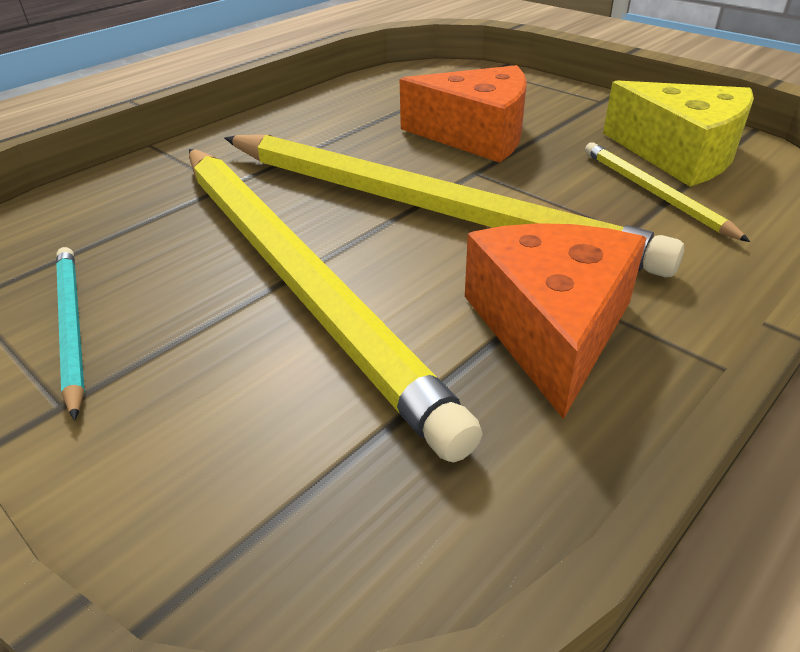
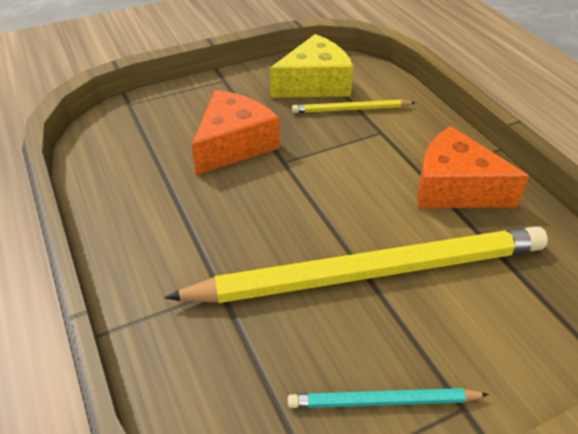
camera: 70 degrees left, 5 degrees up
yellow pencil [224,135,684,278] -> none

